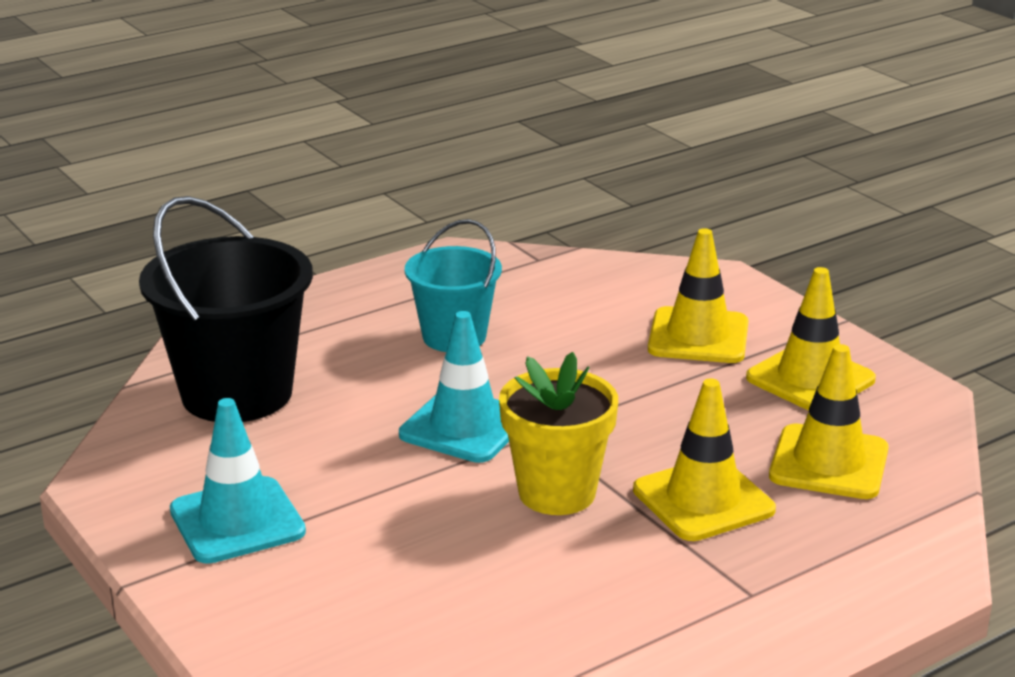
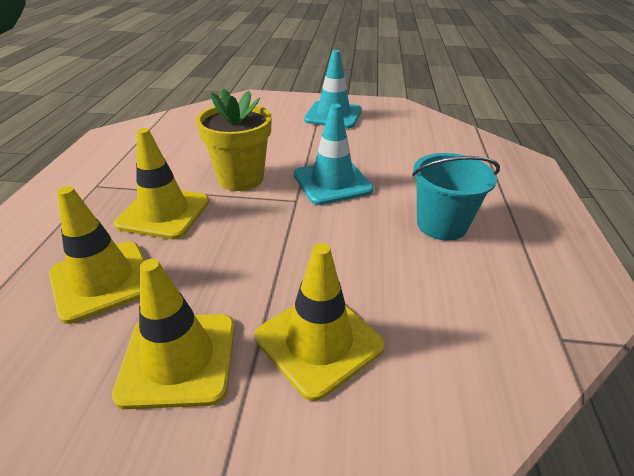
camera: 130 degrees right, 10 degrees up
black bucket [139,196,313,422] -> none

